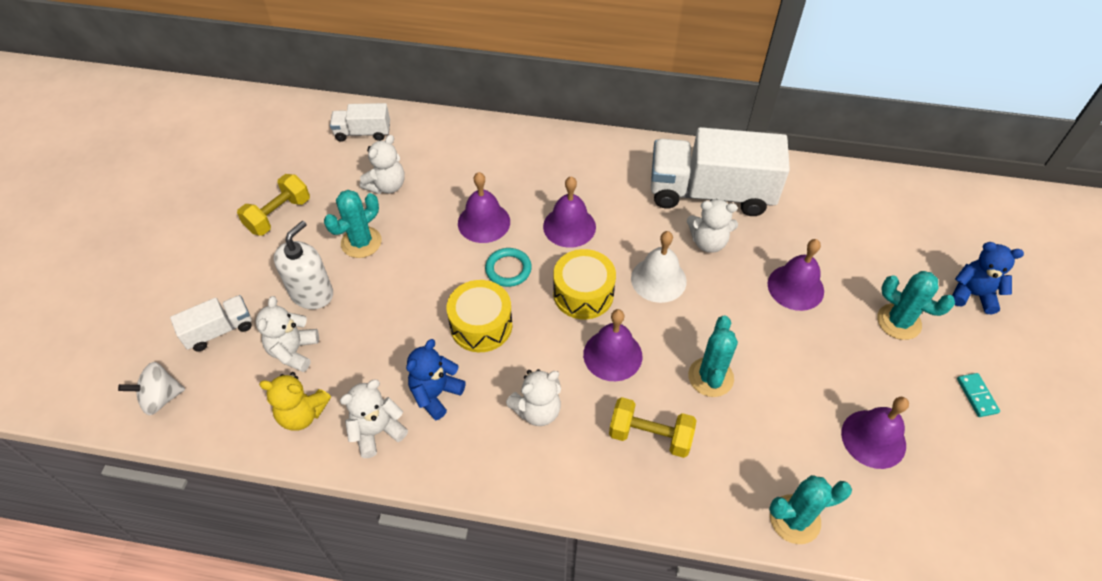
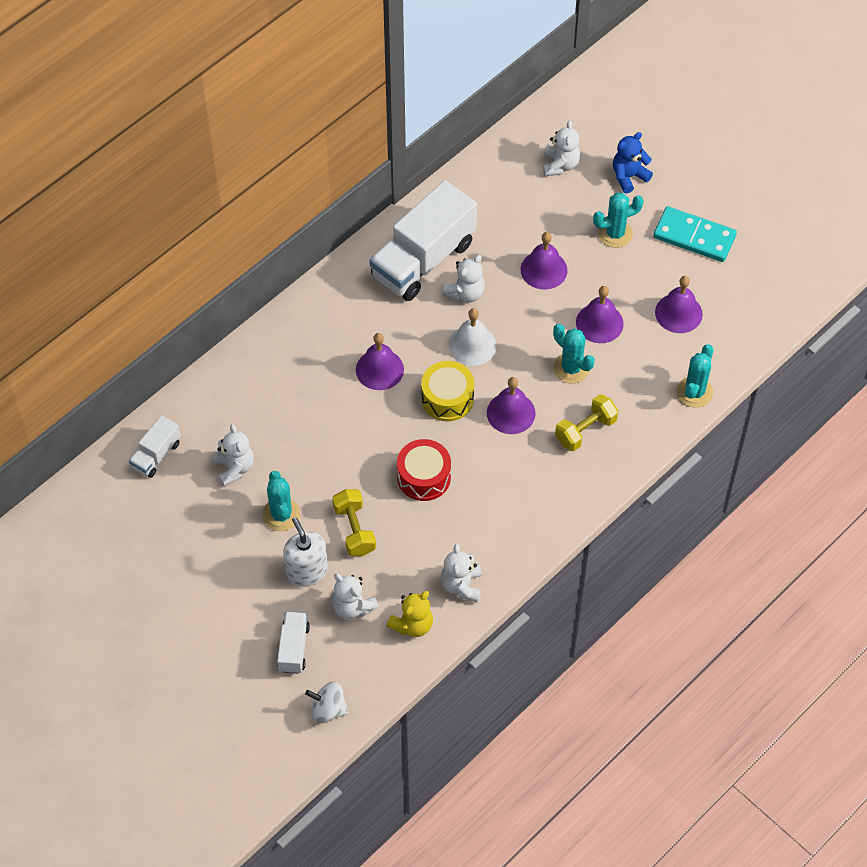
camera: 55 degrees left, 5 degrees up
white spinning top [118,362,185,415] -> white spinning top turned 90 degrees clockwise [305,682,349,723]
yellow dumbbell [237,174,310,236] -> yellow dumbbell moved to [332,489,376,556]
blue teddy bear [406,339,466,420] -> none
yellow drum [446,280,512,352] -> red drum [397,439,451,501]
purple bell [458,172,510,243] -> purple bell moved to [576,286,624,343]
turquoise ring [485,248,532,287] -> none
white teddy bear [506,369,561,426] -> white teddy bear moved to [543,120,580,176]
turquoise domino [957,373,1000,417] -> turquoise domino [653,206,737,262], size x2.23

